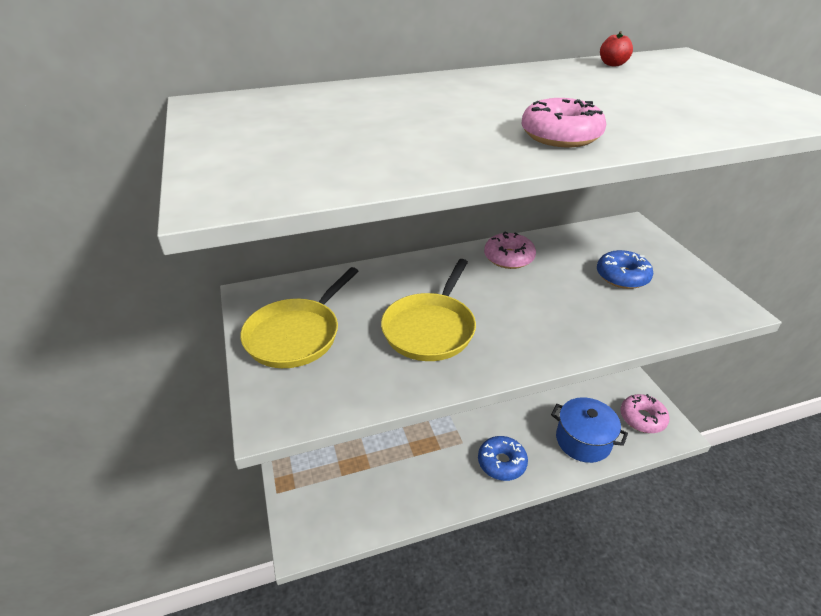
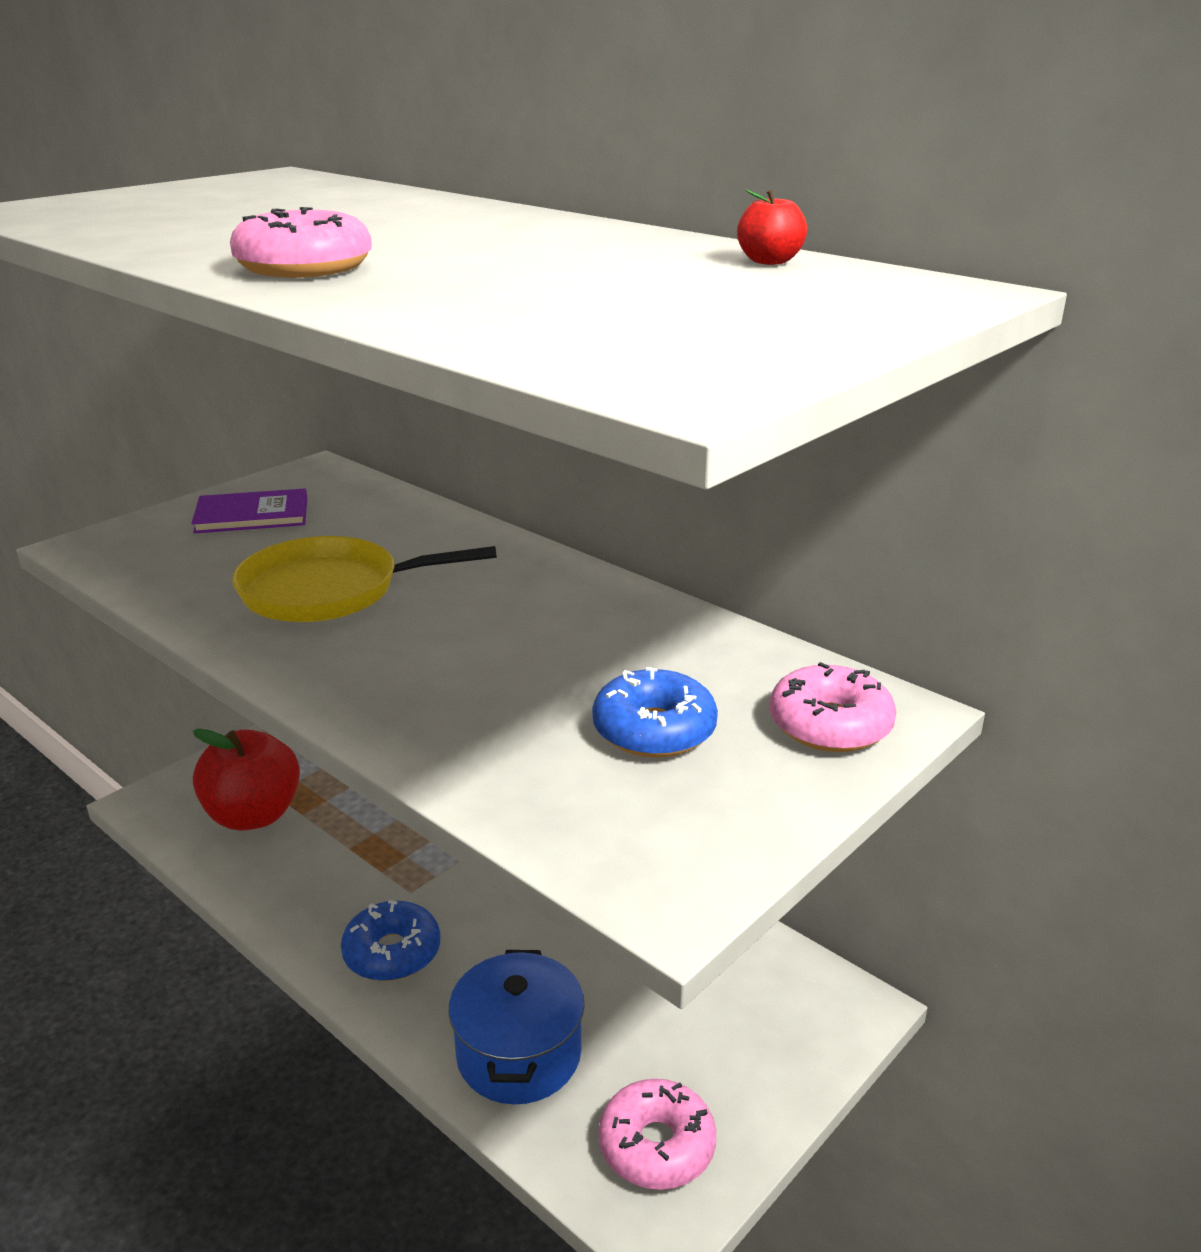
camera: 60 degrees right, 10 degrees down
yellow pan [240,267,358,368] -> purple book [191,488,307,533]
pink donut [484,231,536,269] -> pink donut moved to [770,662,896,752]
none -> red apple [193,728,300,831]

